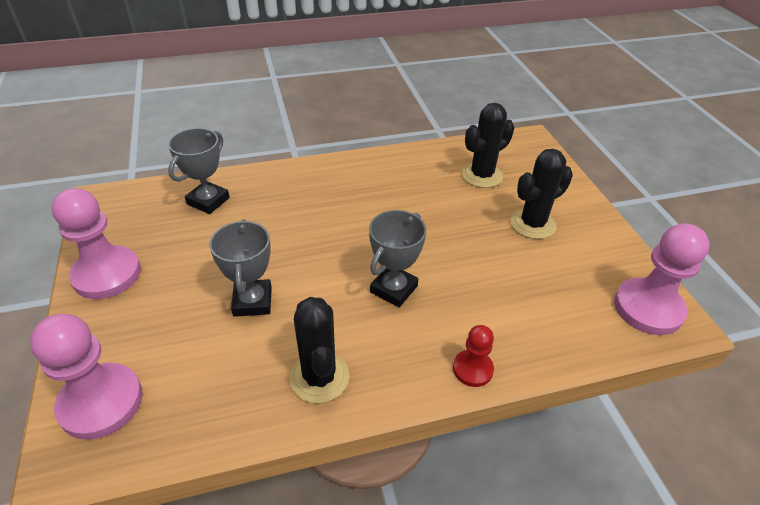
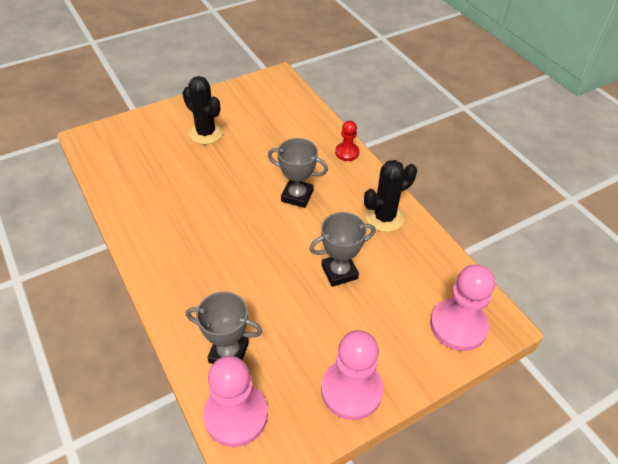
camera: 105 degrees left, 5 degrees up
black cactus [462,103,514,188] -> none
pink pawn [614,223,710,335] -> pink pawn moved to [203,356,268,447]

